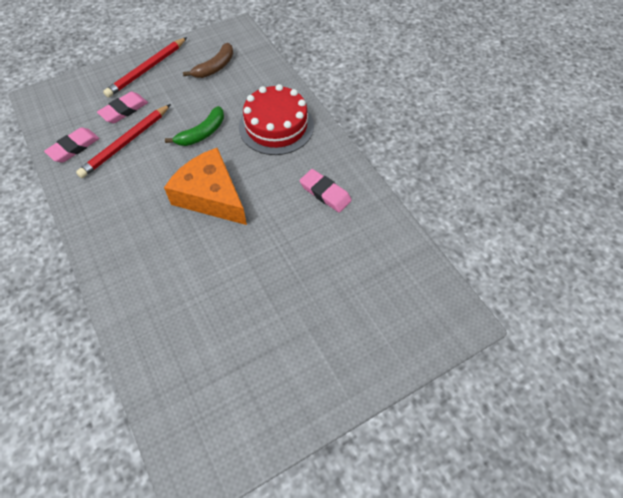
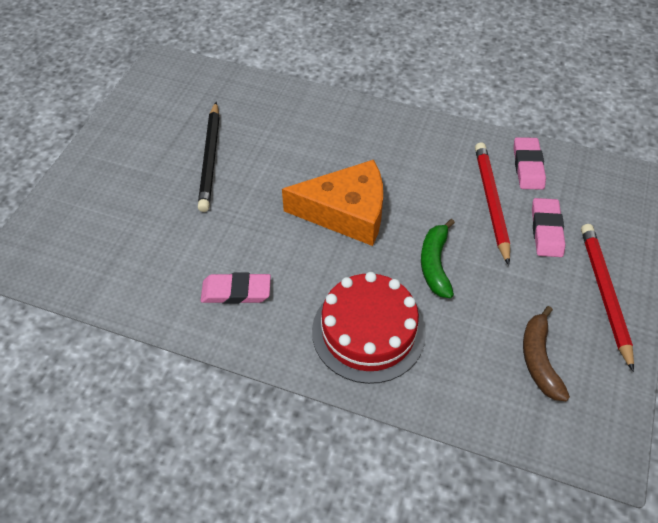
camera: 140 degrees right, 5 degrees down
none -> black pencil [198,102,220,212]

